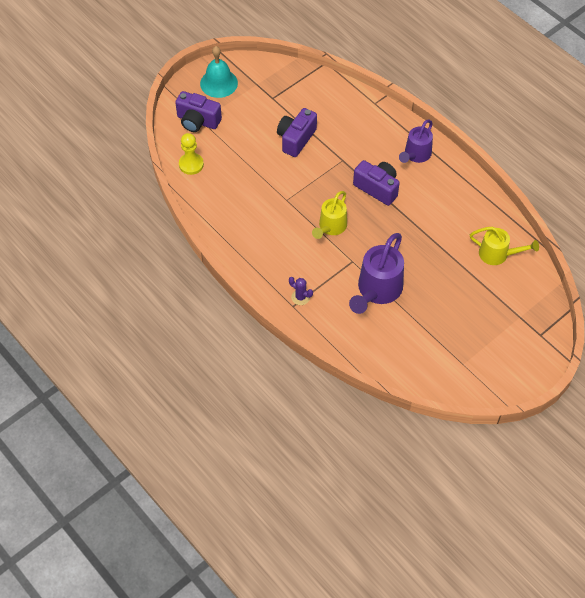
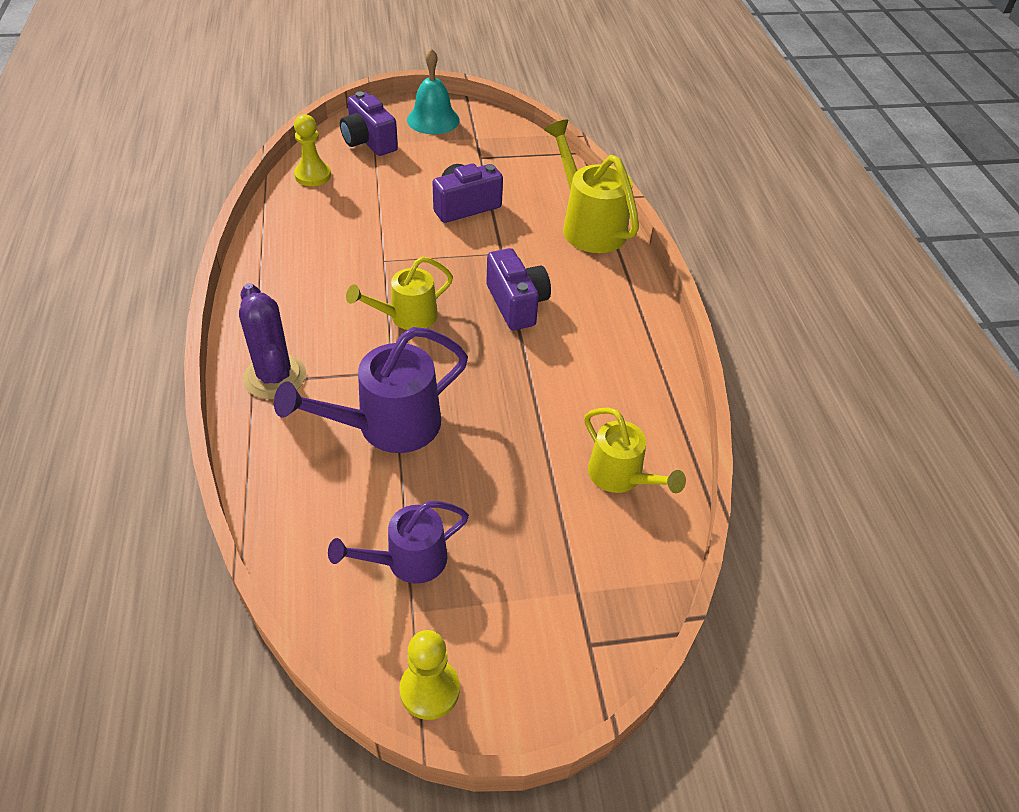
camera: 30 degrees right, 10 degrees down
purple cactus [289,277,313,305] -> purple cactus [239,283,306,399], size x1.92
purple watering can [399,120,433,163] -> purple watering can moved to [328,501,469,584]
none -> yellow pawn [399,630,460,720]
none -> yellow watering can [544,119,639,253]

